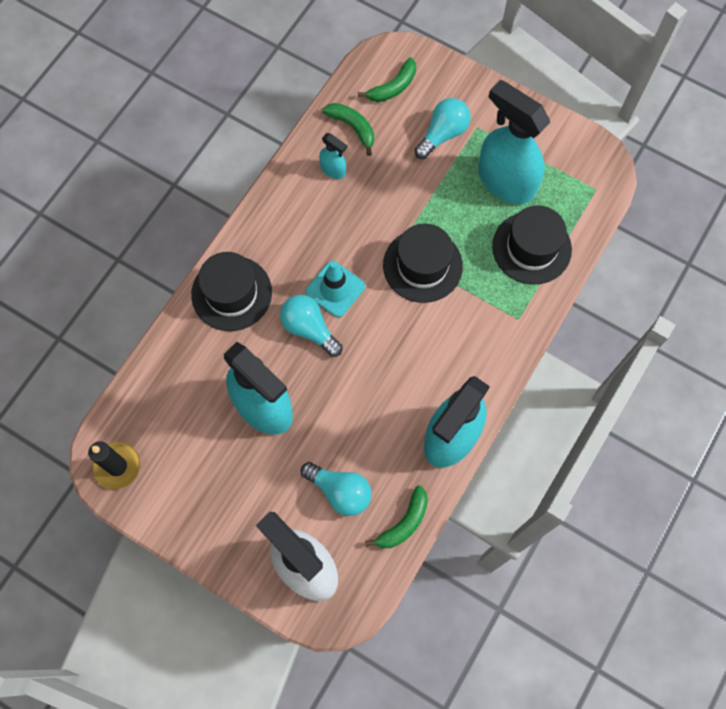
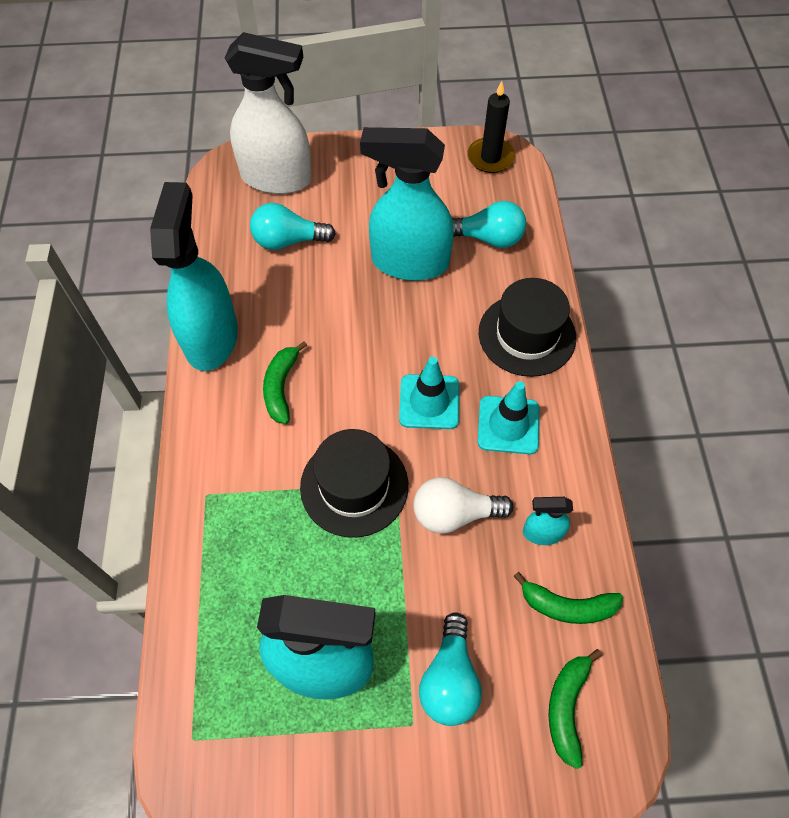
camera: 145 degrees right, 10 degrees down
turquoise light bulb [280,295,343,357] -> turquoise light bulb moved to [452,201,526,248]
green banana [366,485,428,548] -> green banana moved to [263,341,307,424]
black hat [492,205,572,285] -> none
none -> white light bulb [413,477,513,534]
none -> turquoise traffic cone [478,381,539,454]

